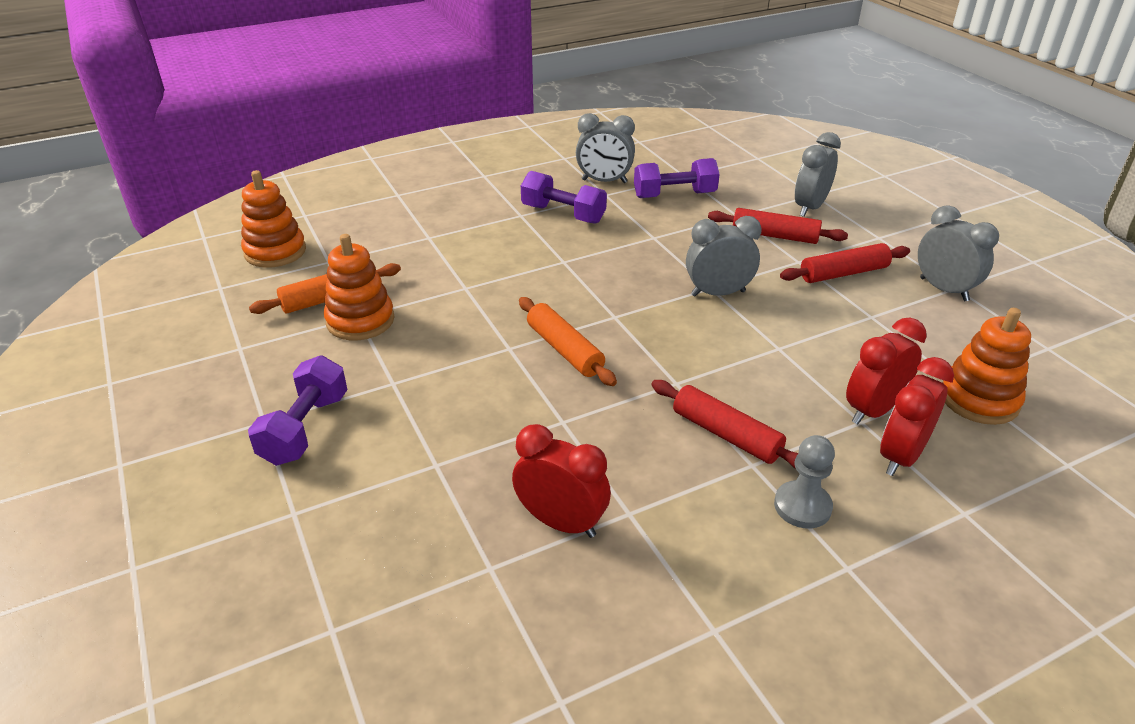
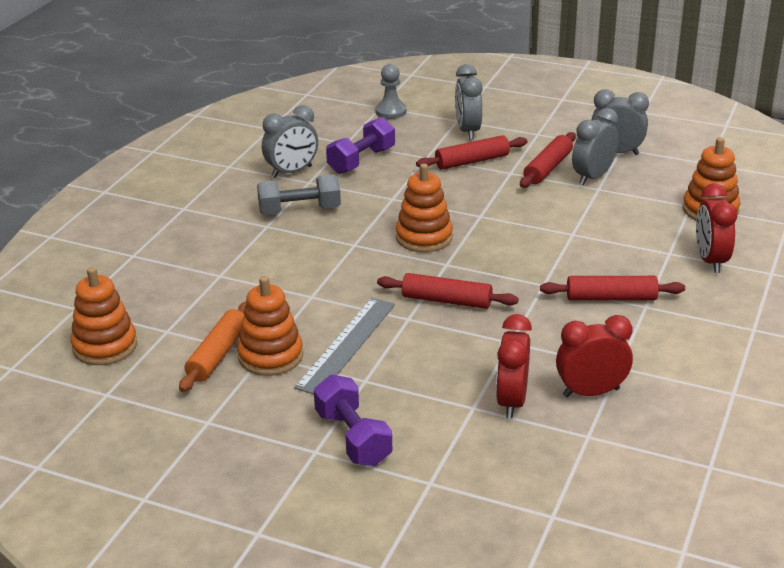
camera: 40 degrees left, 5 degrees down
orange rolling pin [519,297,617,386] -> red rolling pin [377,273,518,309]
purple dumbbell [521,171,607,224] -> grey dumbbell [257,174,341,215]
grey clock [686,216,762,296] -> grey clock moved to [572,108,619,185]
grey pawn [774,435,835,529] -> grey pawn moved to [375,64,406,119]
red clock [846,318,927,425] -> red clock moved to [496,314,532,419]
none -> grey ruler [294,298,395,394]
none -> orange stacking toy [396,163,453,252]

